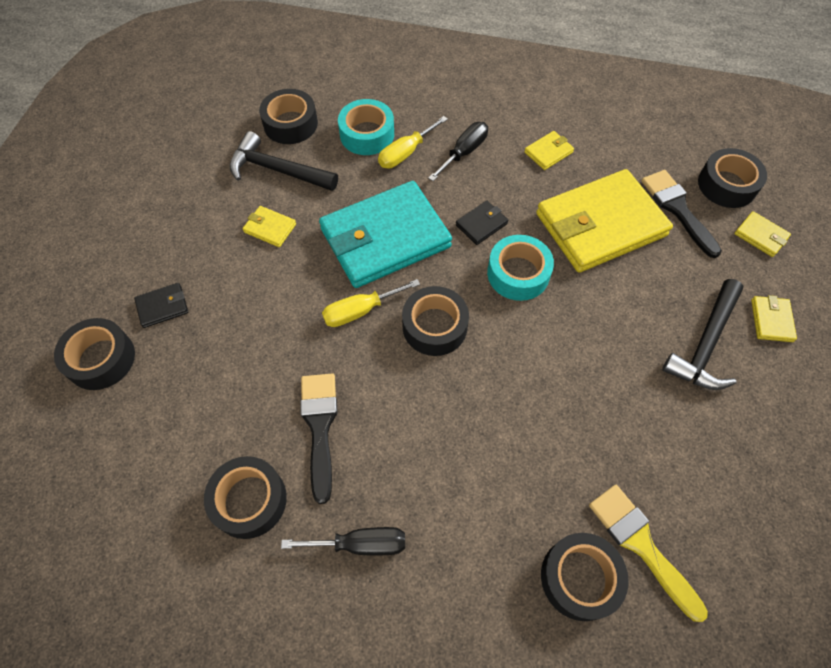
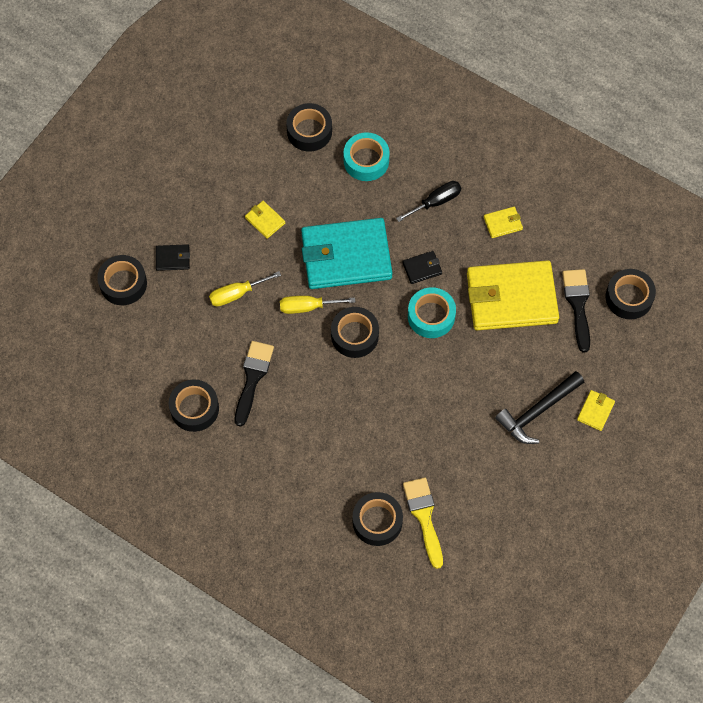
camera: 20 degrees right, 5 degrees up
black hammer [230,131,338,191] -> none
black screwdriver [281,527,405,556] -> none
yellow screwdriver [378,116,448,168] -> yellow screwdriver moved to [209,271,281,307]
yellow wallet [734,211,791,257] -> none

